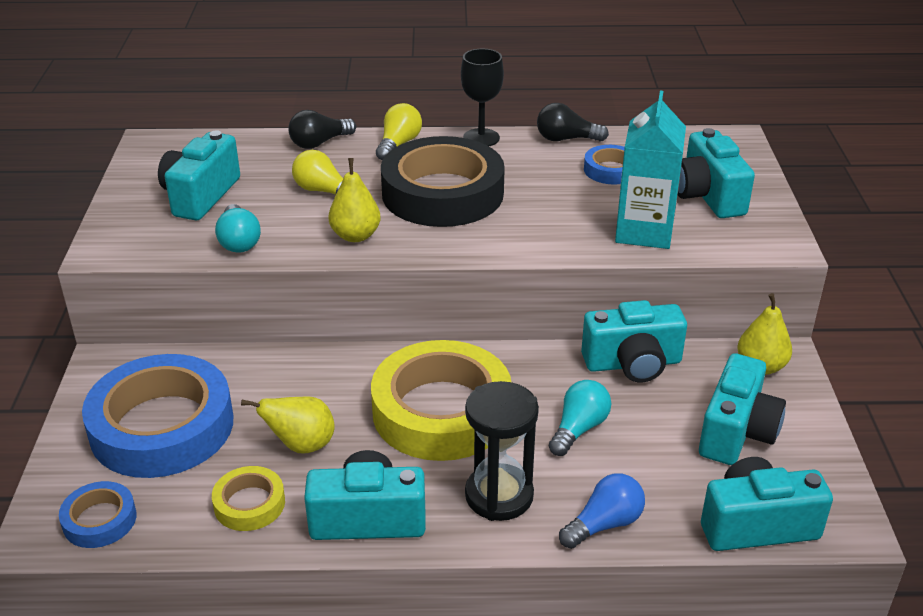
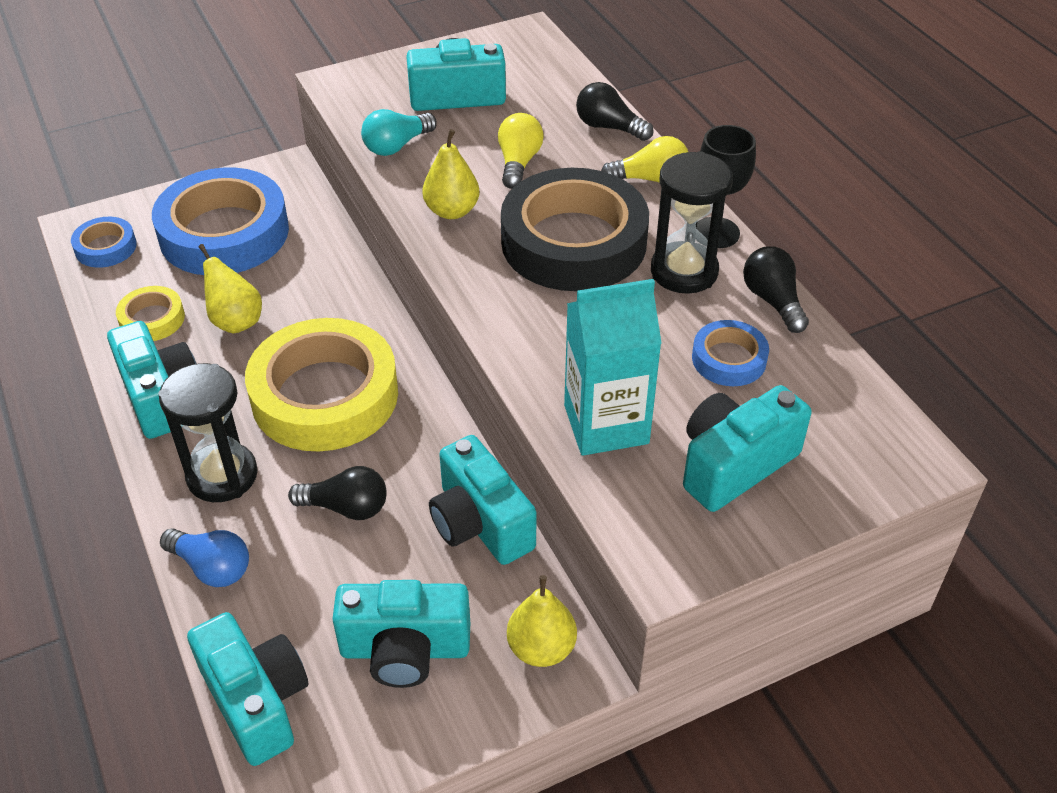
camera: 65 degrees right, 10 degrees up
turquoise light bulb [549,380,611,456] -> black light bulb [288,466,387,520]
none -> black hourglass [651,151,733,294]

